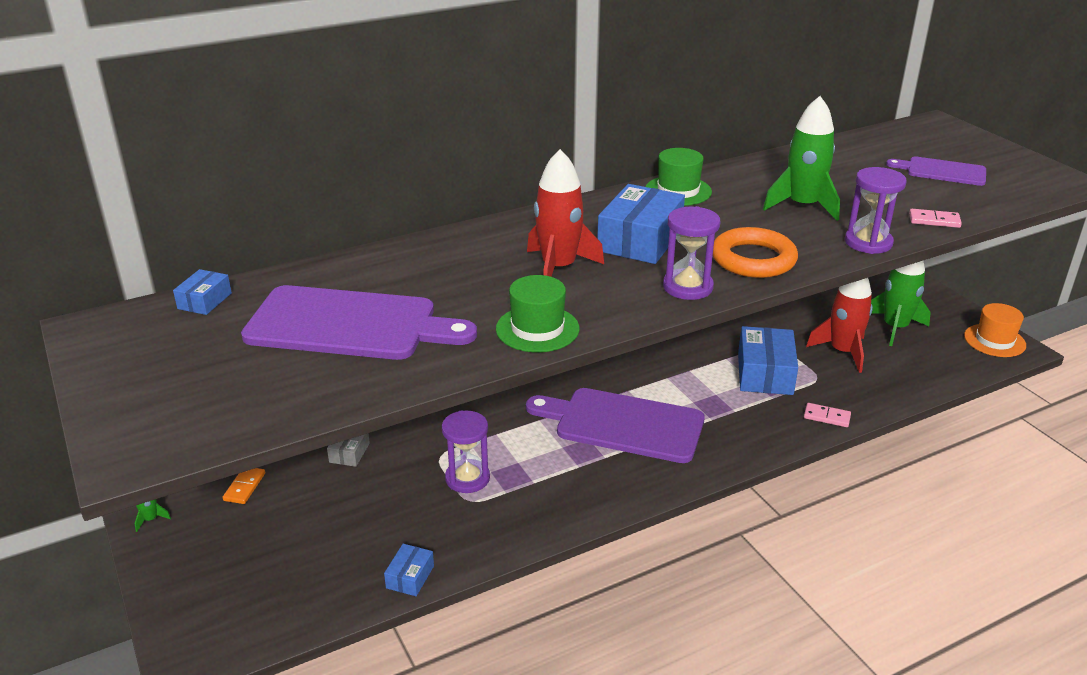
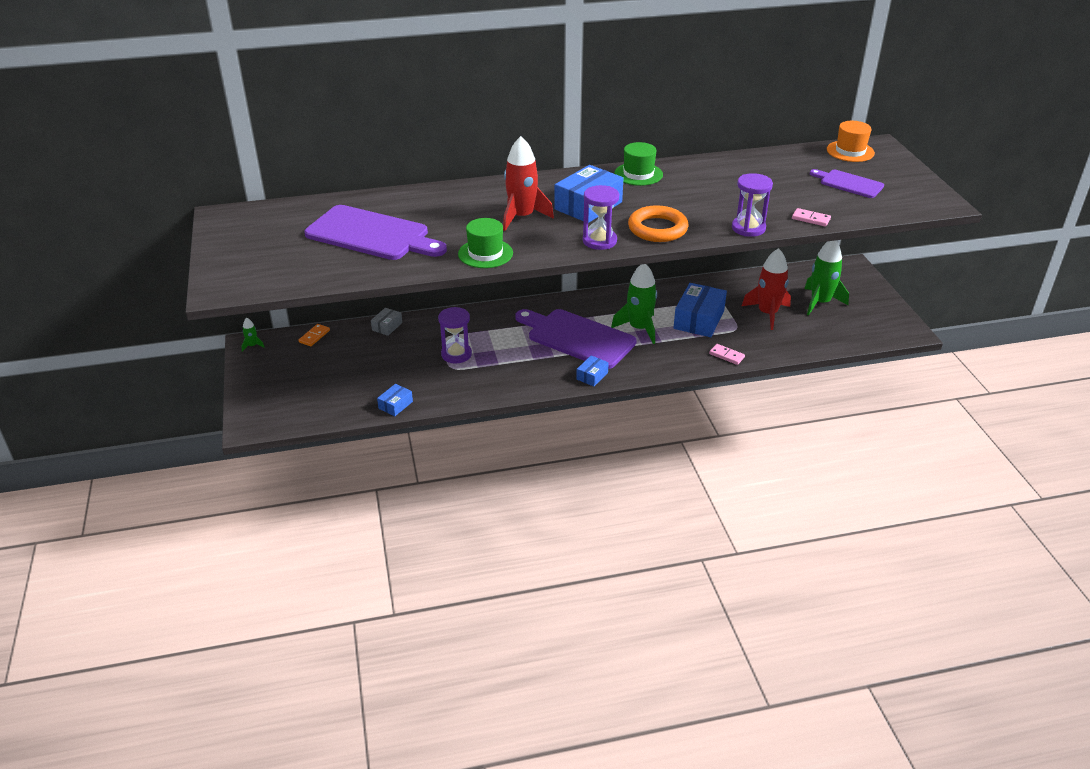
camera: 15 degrees right, 5 degrees up
blue box [173,269,232,315] -> blue box moved to [576,356,609,386]
green rocket [763,96,840,221] -> green rocket moved to [611,264,657,344]
orange hat [964,303,1026,357] -> orange hat moved to [827,121,875,162]

